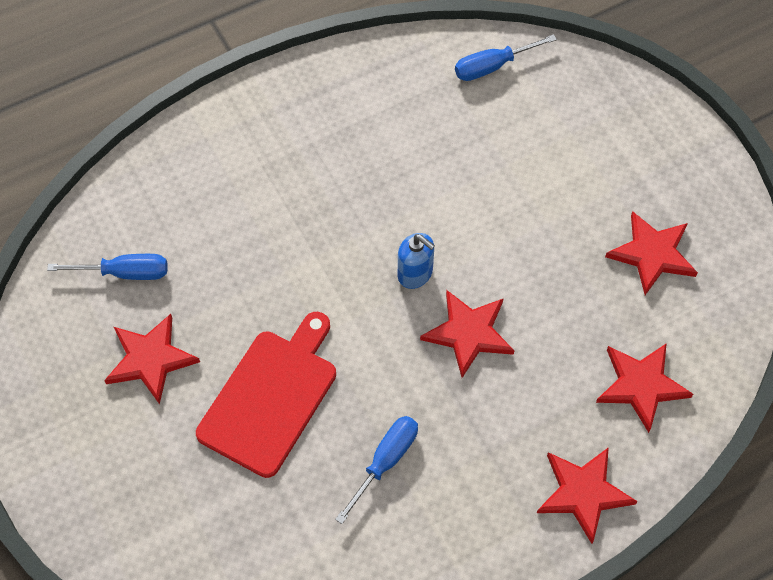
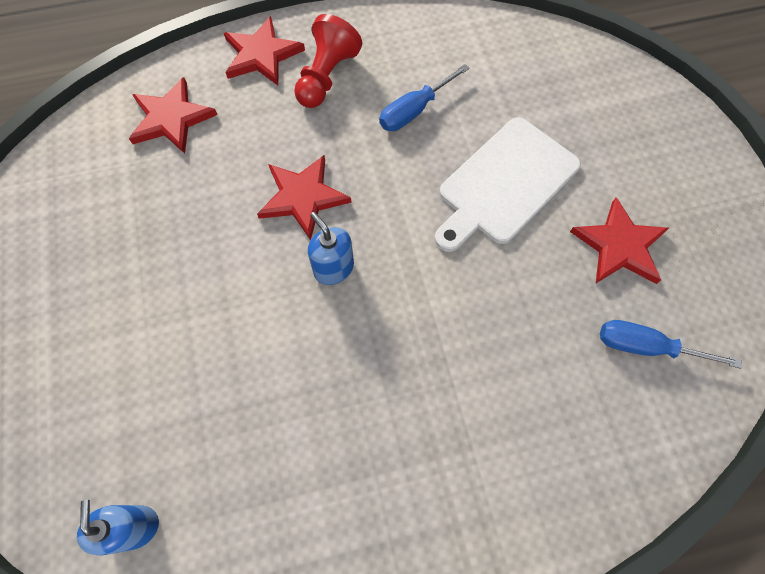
camera: 165 degrees left, 5 degrees up
red cutting board [196,312,336,478] -> white cutting board [435,117,581,252]
blue screwdriver [455,34,557,81] -> blue soap dispenser [77,500,159,555]
red star [605,211,698,295] -> none
none -> red pawn [294,14,362,108]

